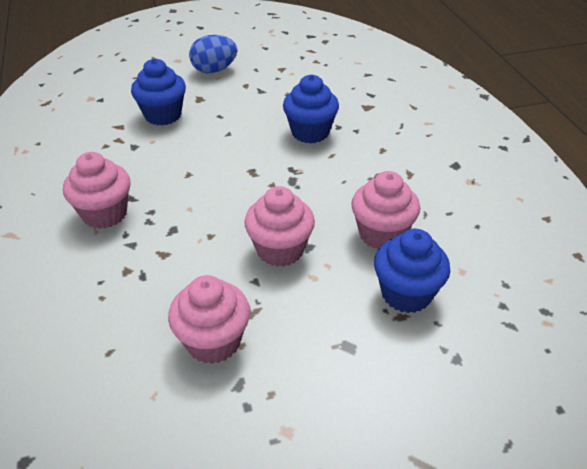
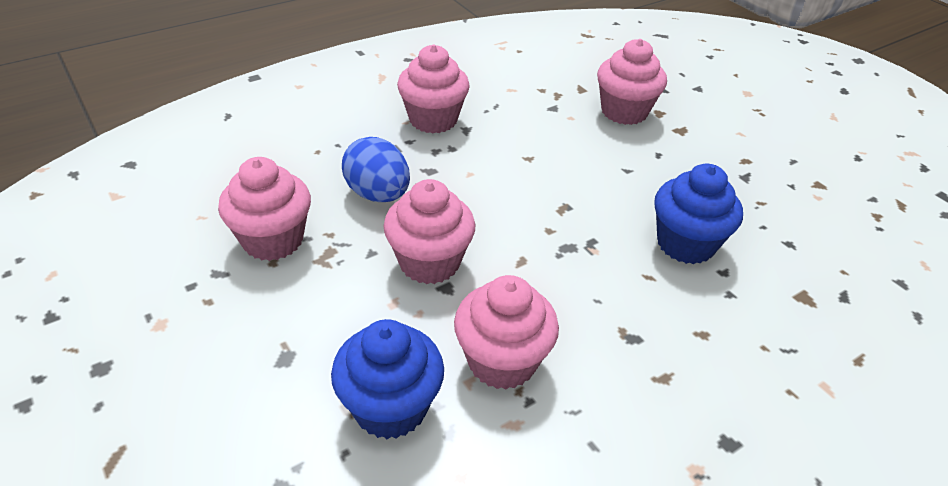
camera: 70 degrees right, 0 degrees up
blue cupcake [131,58,186,126] -> pink cupcake [597,39,667,125]
blue egg [189,35,237,73] -> blue egg moved to [342,137,410,202]

